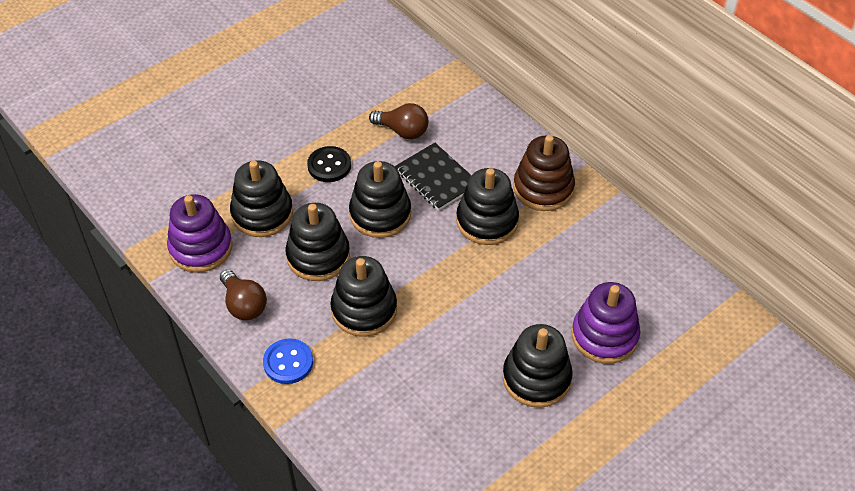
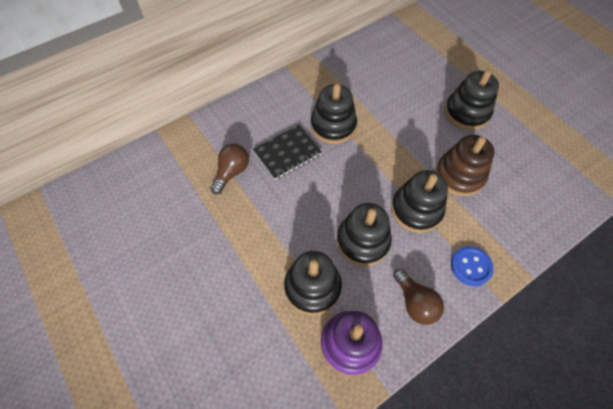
camera: 85 degrees left, 10 degrees up
brown light bulb [220,269,267,320] -> brown light bulb turned 90 degrees clockwise [393,269,444,325]
black button [307,146,351,182] -> none
black stacking toy [349,161,411,238] -> none
brown stacking toy [513,135,575,211] -> brown stacking toy moved to [436,135,494,196]
purple stacking toy [572,282,640,364] -> none

